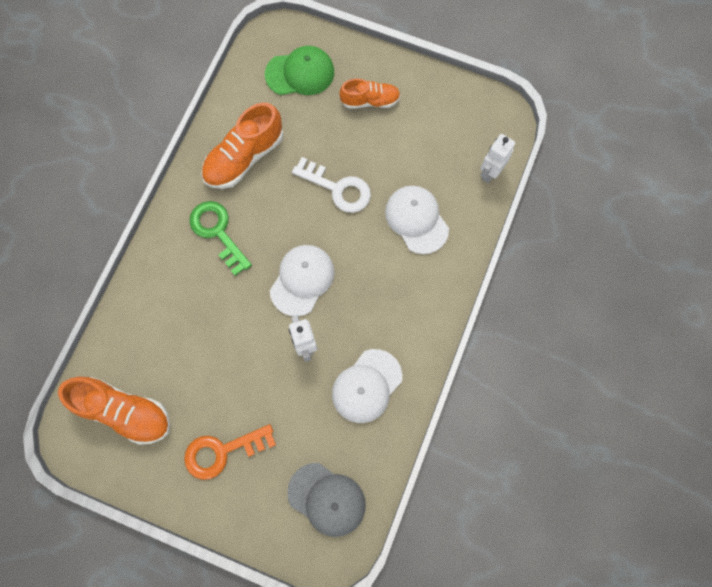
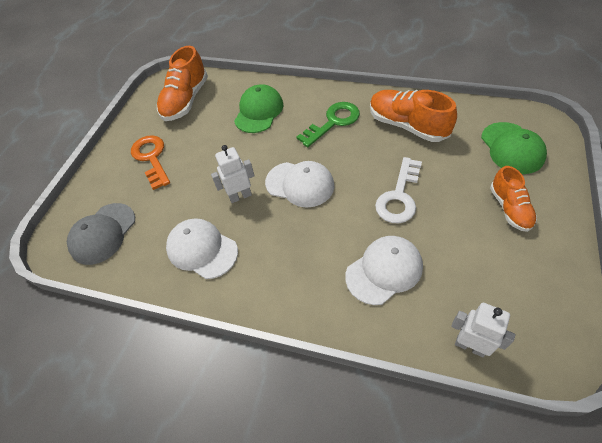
camera: 90 degrees right, 20 degrees down
none -> green cap [234,84,283,133]

